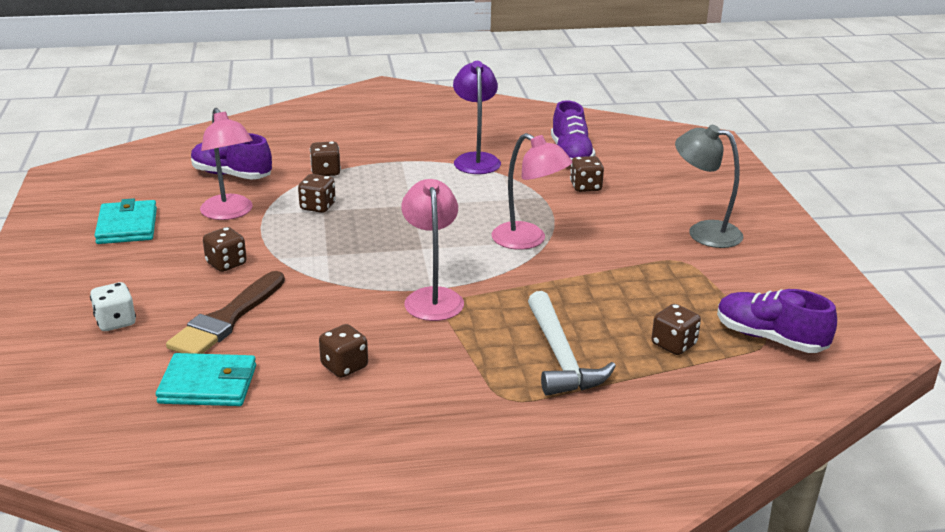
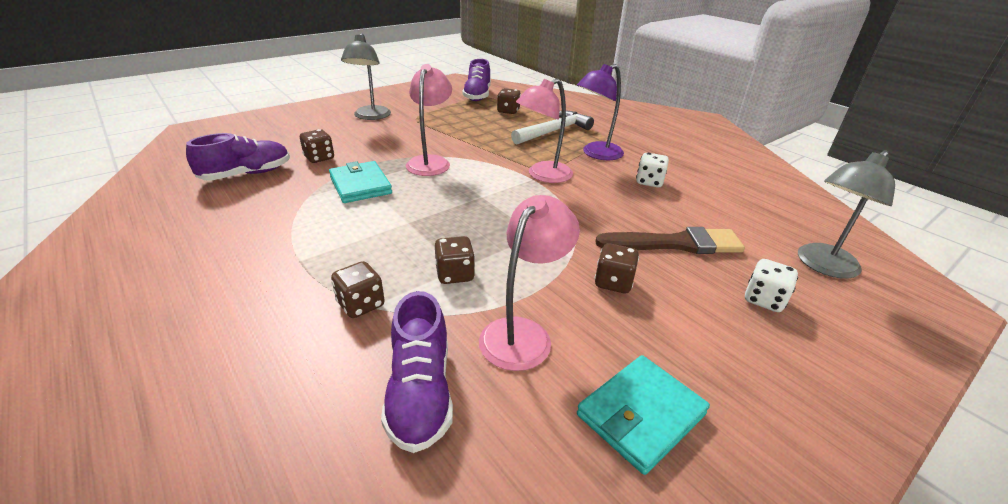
camera: 120 degrees left, 5 degrees up
turquoise wallet [156,353,256,406] -> turquoise wallet moved to [329,161,392,203]
brown dice [319,324,368,378] -> white dice [636,153,669,187]
purple lamp [453,61,501,174] -> purple lamp moved to [577,64,624,160]
none -> grey lamp [798,150,895,279]

